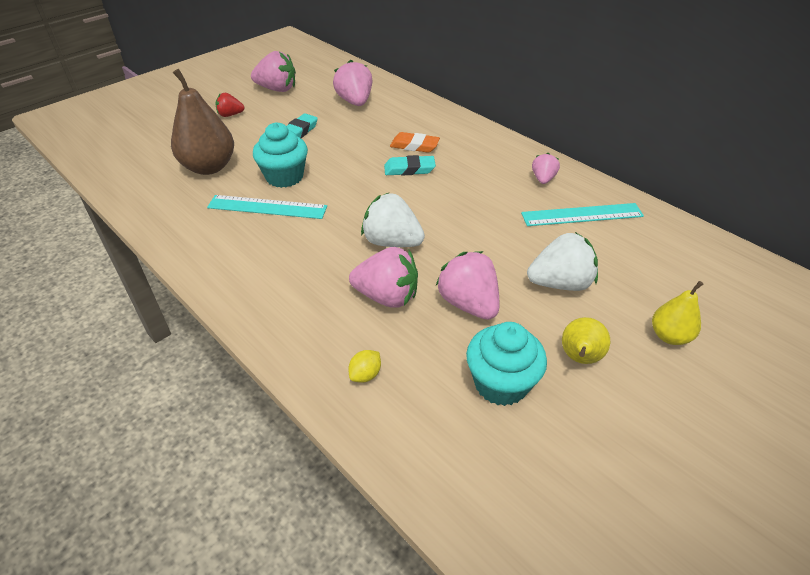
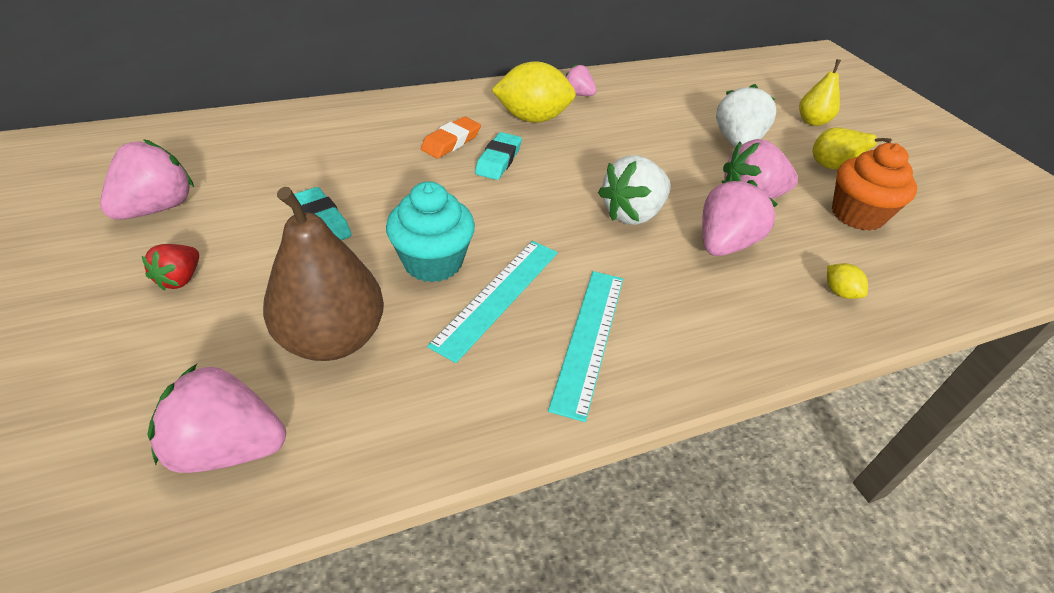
camera: 70 degrees left, 0 degrees up
pink strawberry [333,60,372,106] -> pink strawberry moved to [147,364,286,473]
turquoise cupcake [466,322,547,406] -> orange cupcake [832,143,917,231]
turquoise ruler [521,203,644,226] -> turquoise ruler moved to [548,271,623,422]
none -> yellow lemon [492,61,576,123]

